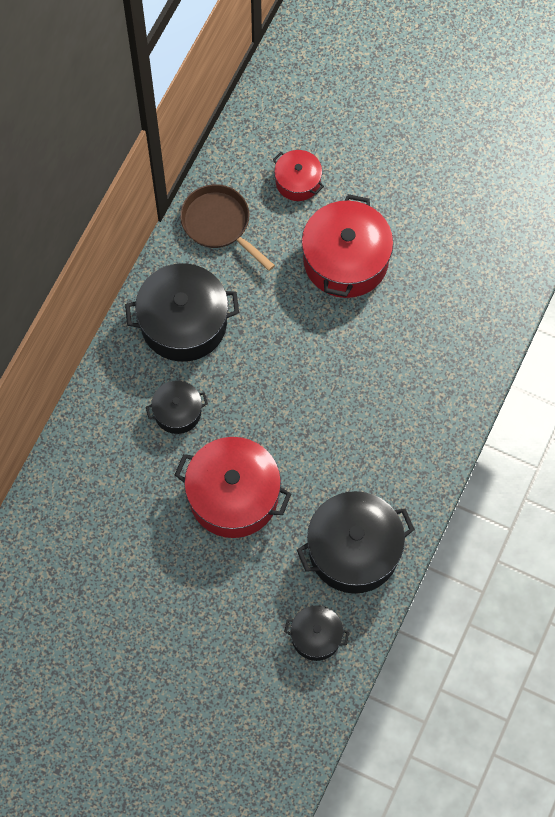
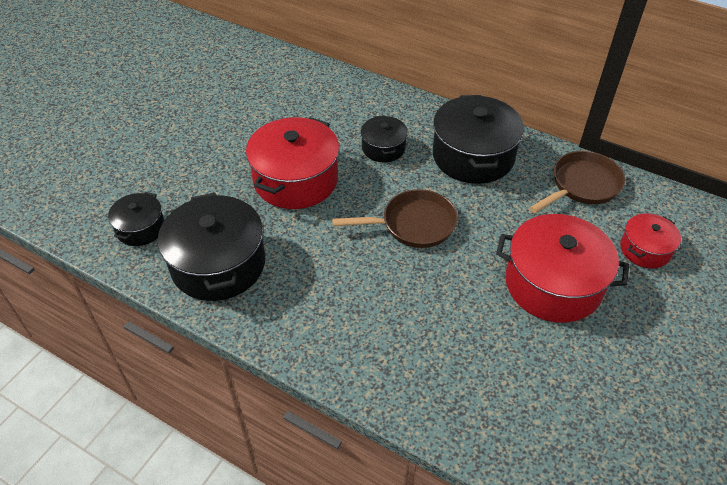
camera: 95 degrees right, 20 degrees down
none -> brown pan [332,189,458,248]

